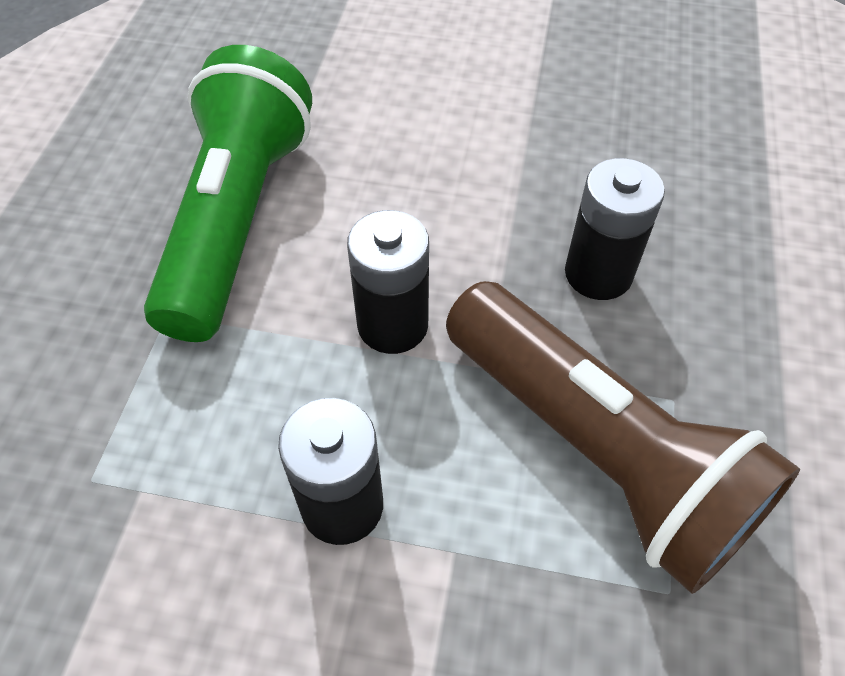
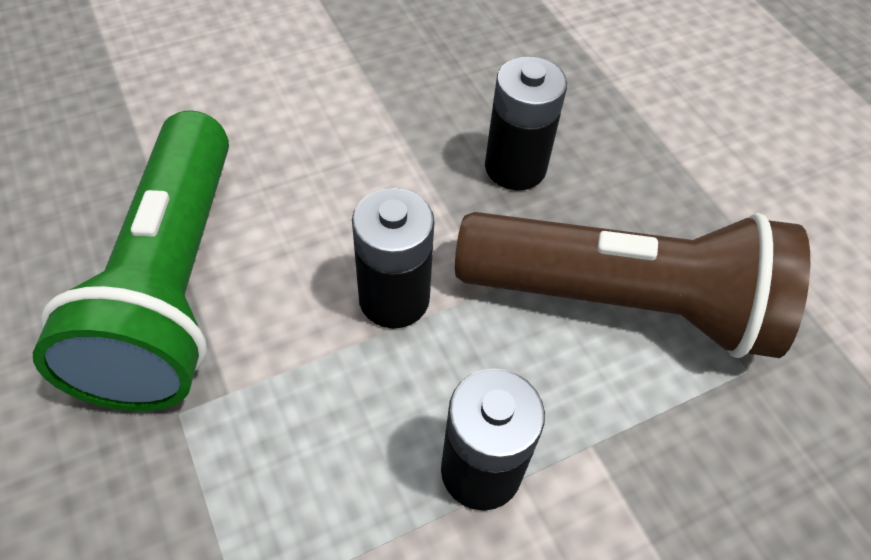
camera: 40 degrees left, 0 degrees up
green flashlight [144,45,312,342] -> green flashlight turned 150 degrees counterclockwise [33,110,229,411]

